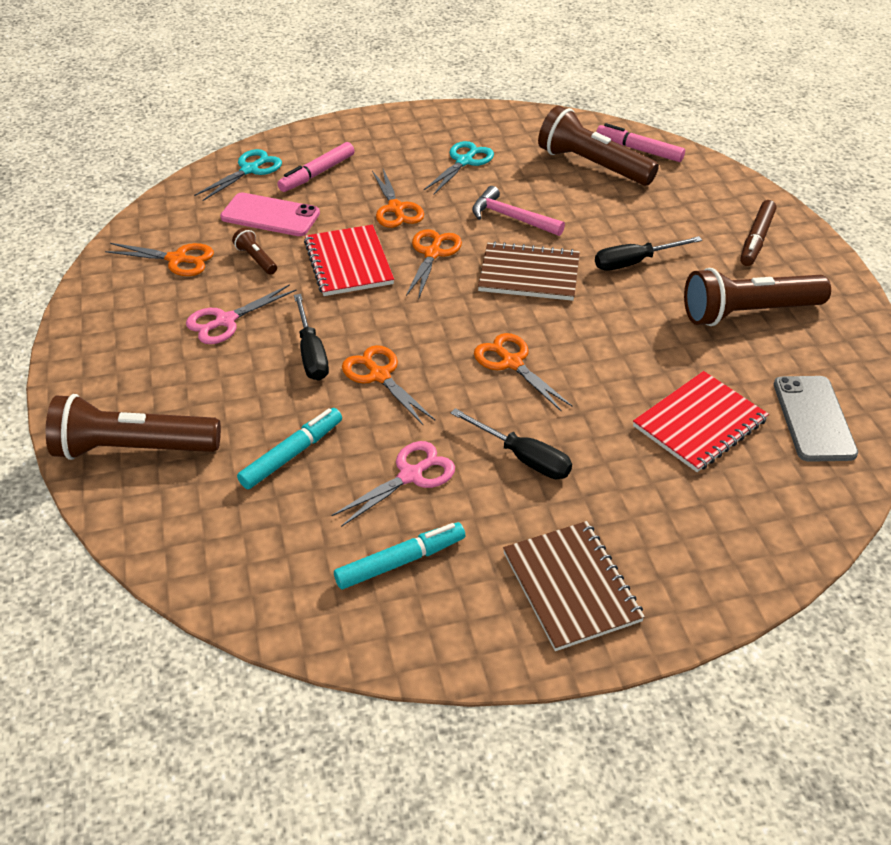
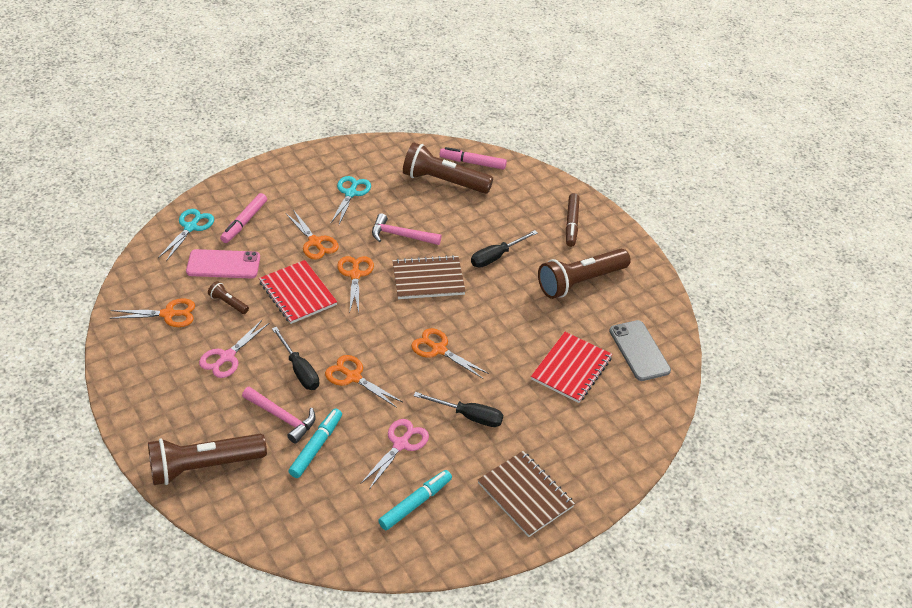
camera: 20 degrees left, 0 degrees up
none -> pink hammer [242,386,316,444]

